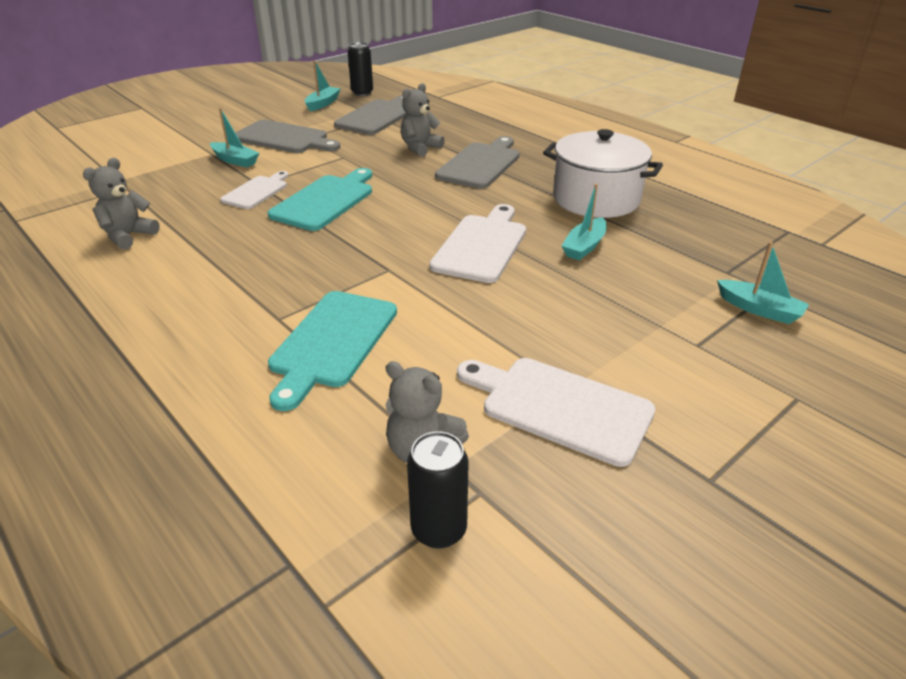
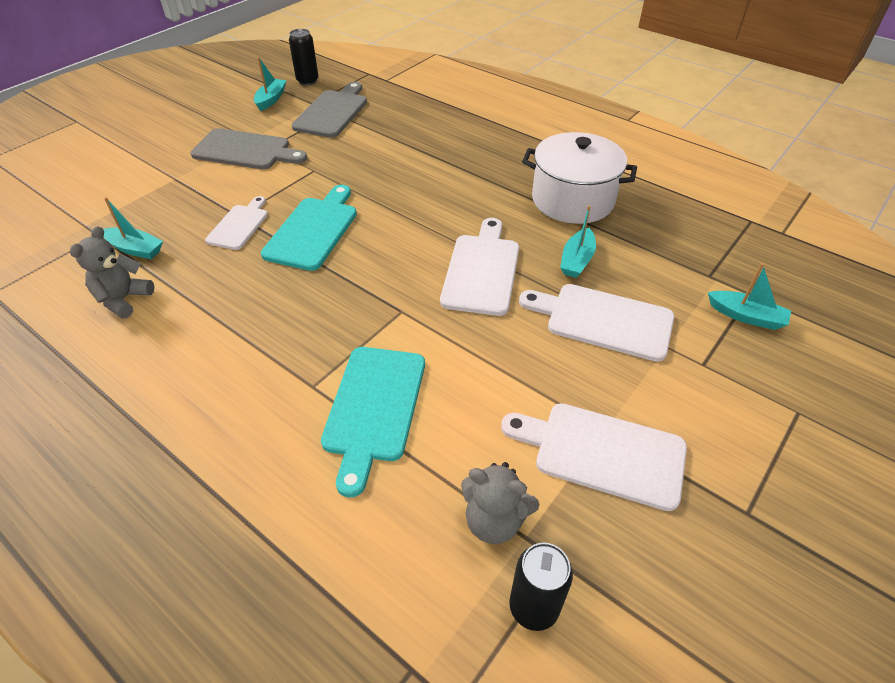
camera: 10 degrees left, 10 degrees up
turquoise boat [210,108,259,168] -> turquoise boat moved to [103,197,163,259]
grey teddy bear [401,83,445,157] -> none
grey cutting board [435,136,520,189] -> none
none -> white cutting board [519,284,675,362]

